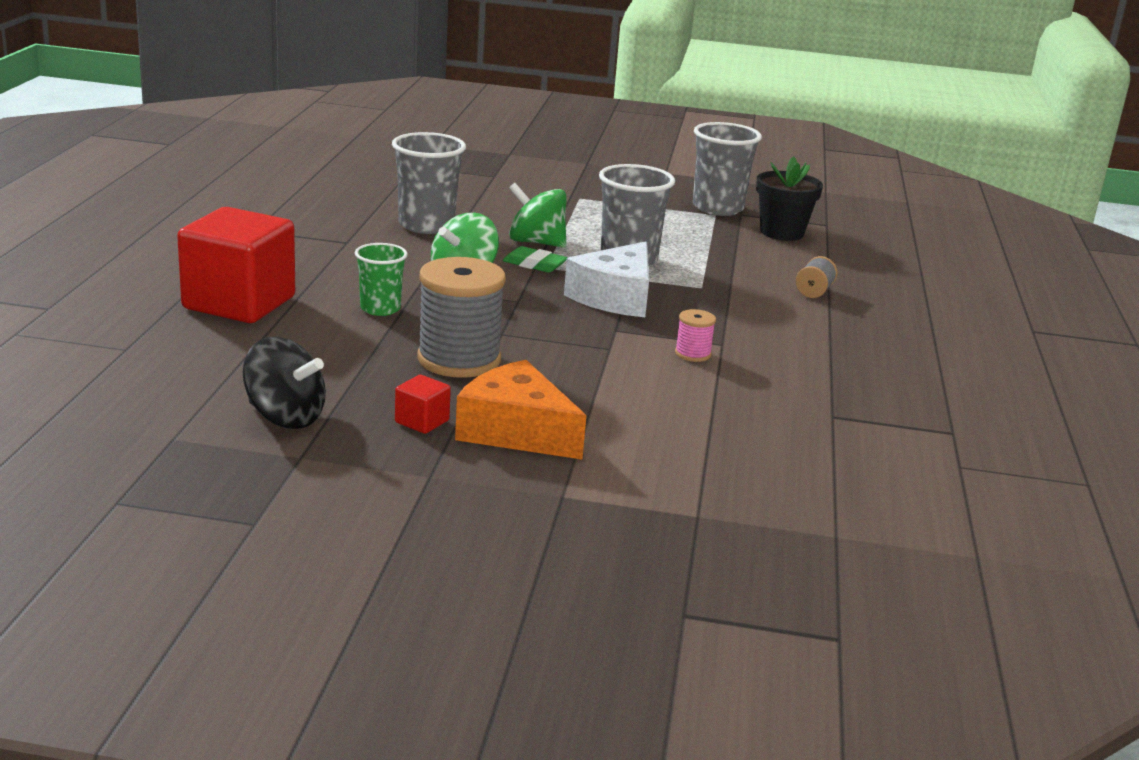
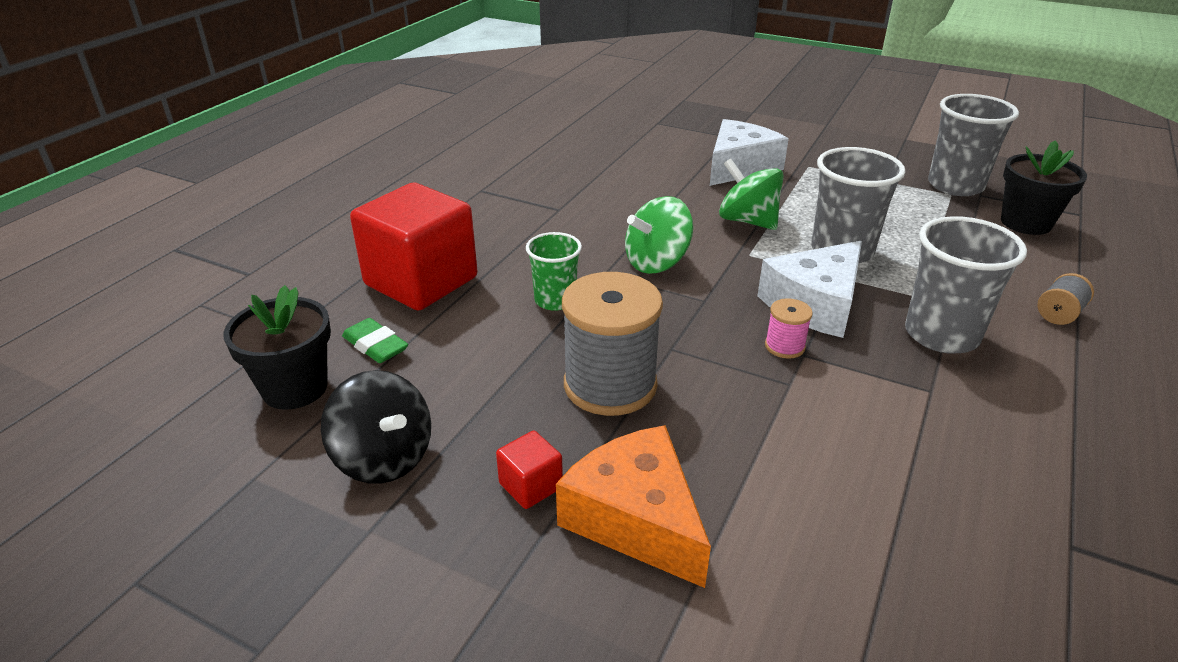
camera: 20 degrees right, 10 degrees up
grey cup [392,132,466,234] -> grey cup moved to [905,216,1027,354]
green eraser [503,246,568,273] -> green eraser moved to [342,318,408,363]
pink spool [675,309,716,362] -> pink spool moved to [765,298,813,359]
none -> black flower pot [223,285,331,410]
none -> white cheese [710,119,789,186]

